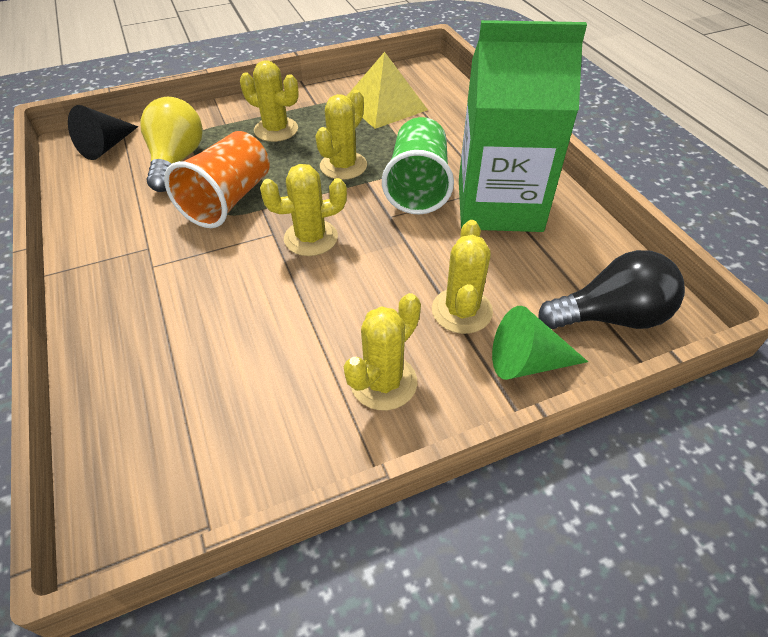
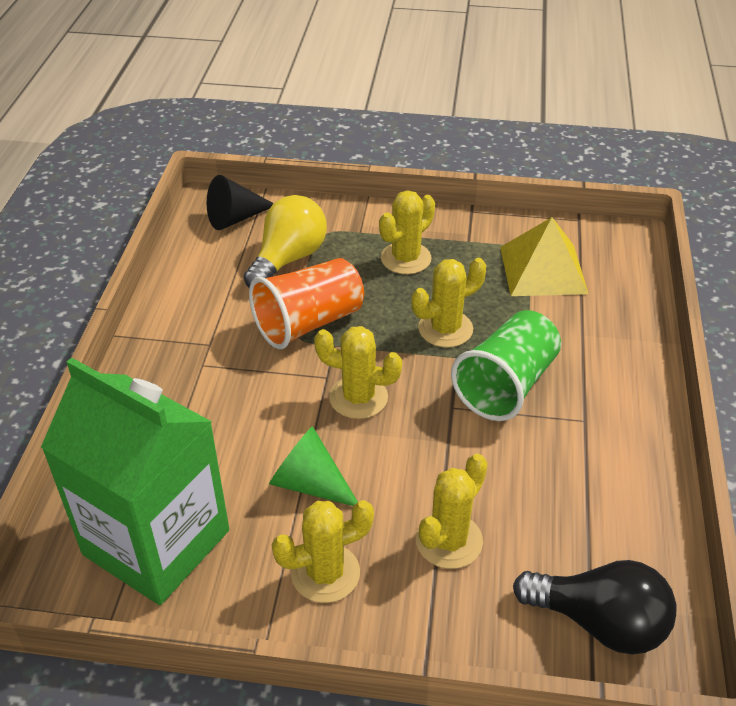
camera: 30 degrees right, 5 degrees down
yellow cactus [240,60,299,142] -> yellow cactus turned 75 degrees clockwise [379,190,435,274]
green carton [459,20,587,232] -> green carton moved to [41,358,229,605]
green cone [492,306,588,380] -> green cone moved to [269,426,358,506]

